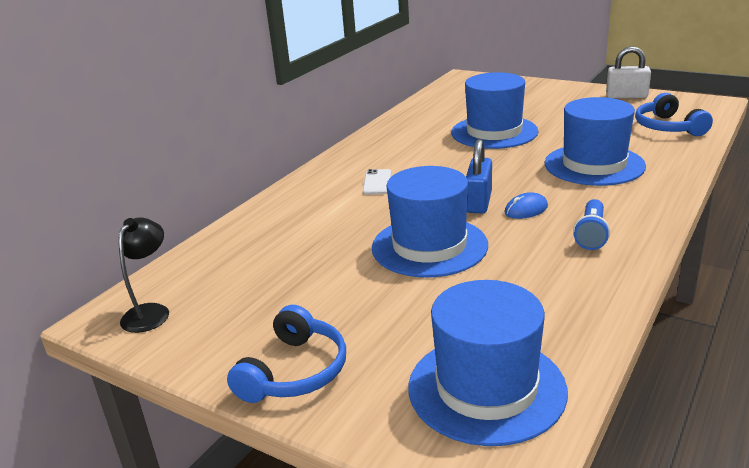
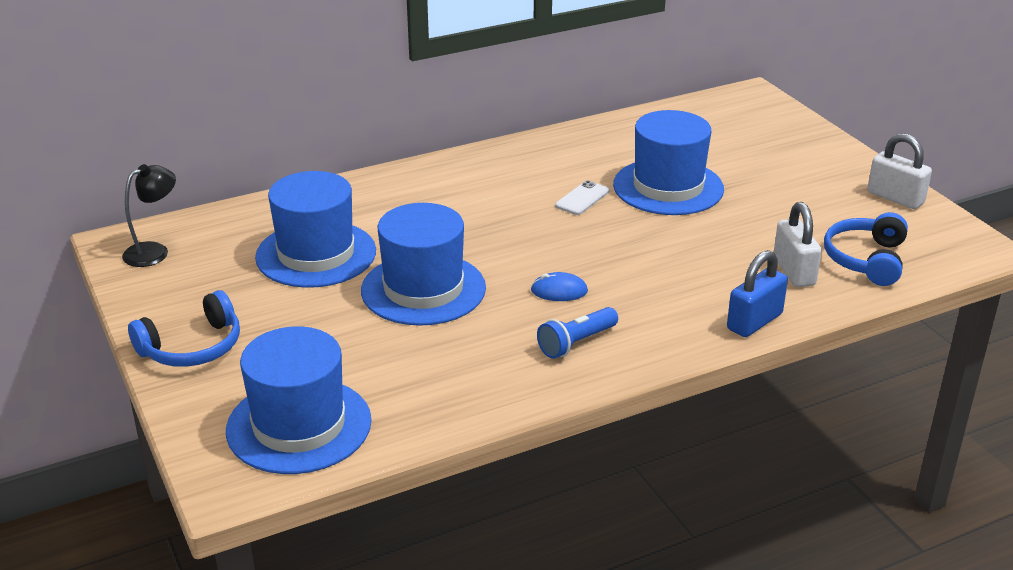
camera: 30 degrees right, 5 degrees up
white phone [363,169,391,195] -> white phone moved to [555,180,610,215]
blue padlock [466,139,492,214] -> blue padlock moved to [727,250,788,337]
blue hat [544,97,646,186] -> blue hat moved to [255,171,376,288]
none -> white padlock [774,202,822,287]

